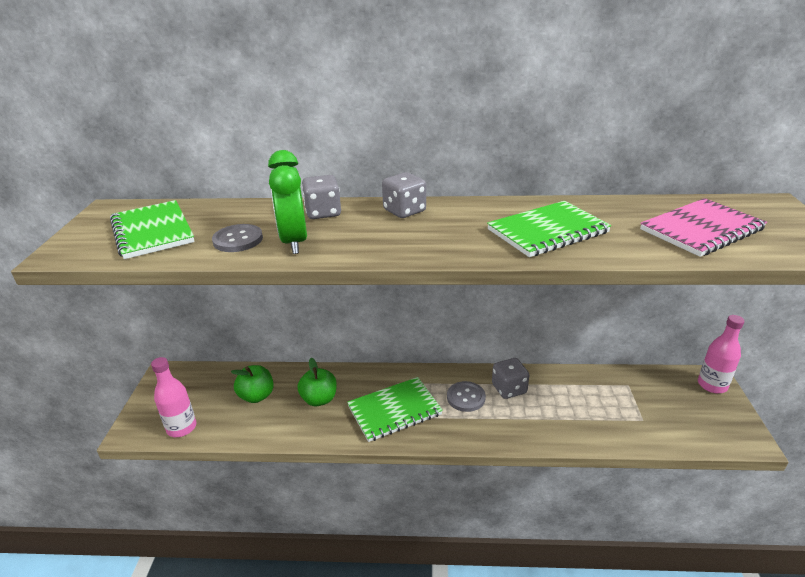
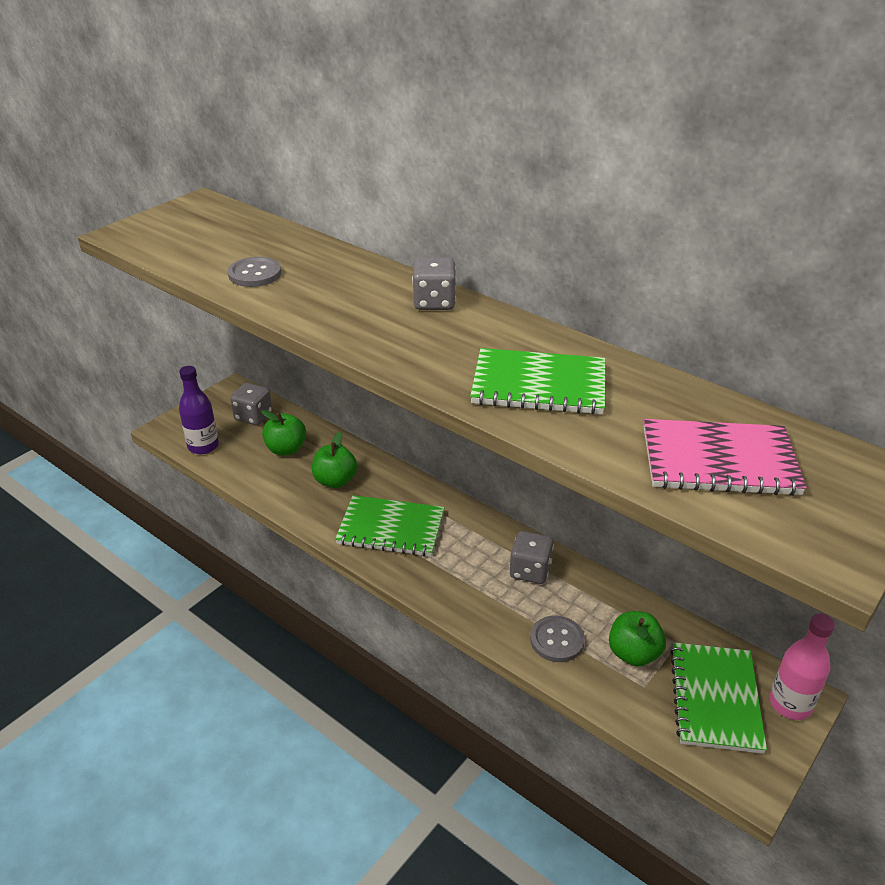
camera: 35 degrees right, 5 degrees up
green notebook [110,200,195,259] -> green notebook moved to [670,642,767,754]
pink bottle [151,357,196,437] -> purple bottle [179,366,219,454]
green clock [268,150,307,254] -> none
grey dice [302,175,341,219] -> grey dice moved to [230,383,272,425]
grey button [447,381,486,412] -> grey button moved to [530,616,585,662]
none -> green apple [609,611,666,667]

